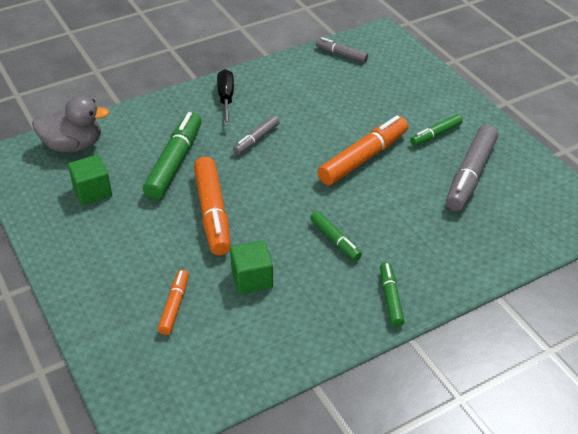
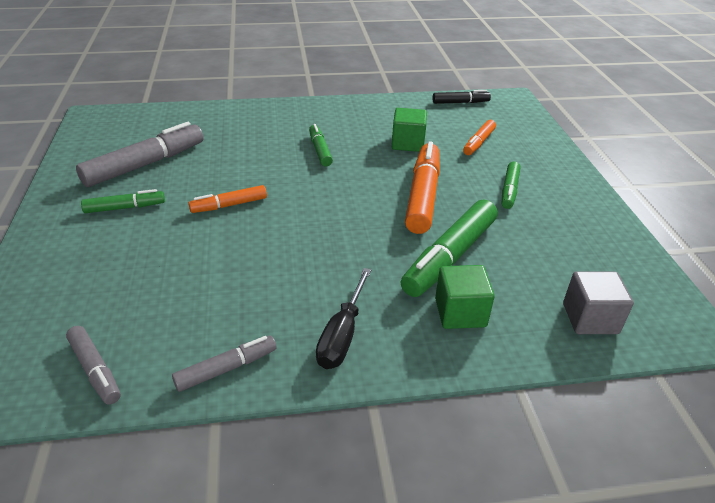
camera: 160 degrees left, 5 degrees down
grey duck [32,95,110,152] -> grey cube [563,271,634,334]
green cube [68,155,112,205] -> green cube moved to [435,265,495,329]
grey marker [233,115,280,155] -> grey marker moved to [172,336,277,392]
orange marker [317,116,408,185] -> orange marker [188,185,267,213], size x0.55
green marker [380,262,405,327] -> green marker moved to [502,162,520,209]
none -> black marker [432,90,491,104]

